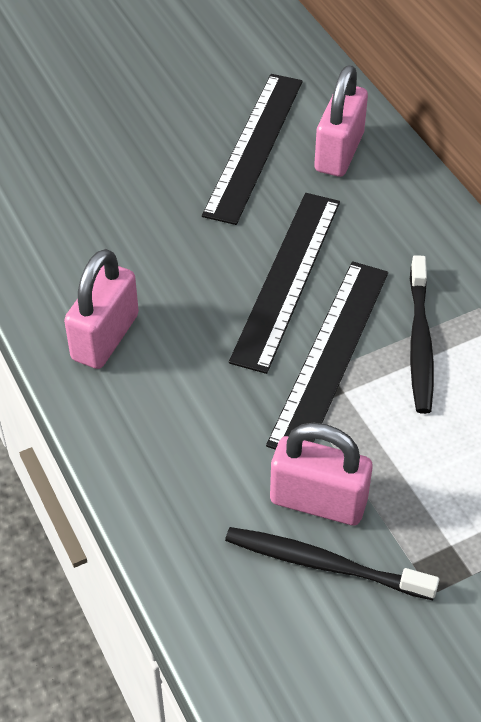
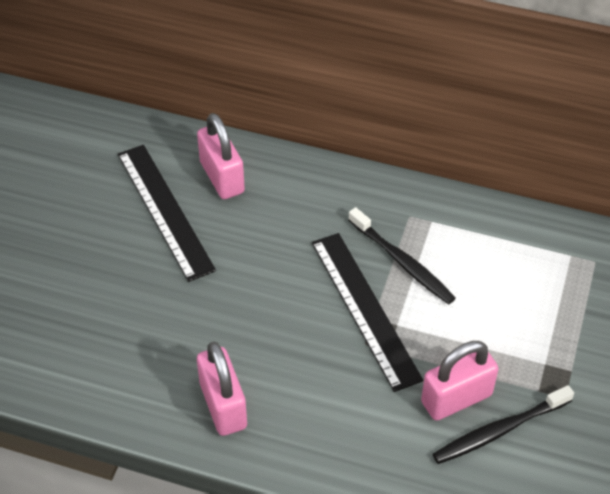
camera: 45 degrees left, 0 degrees up
black ruler [229,193,340,374] -> none

